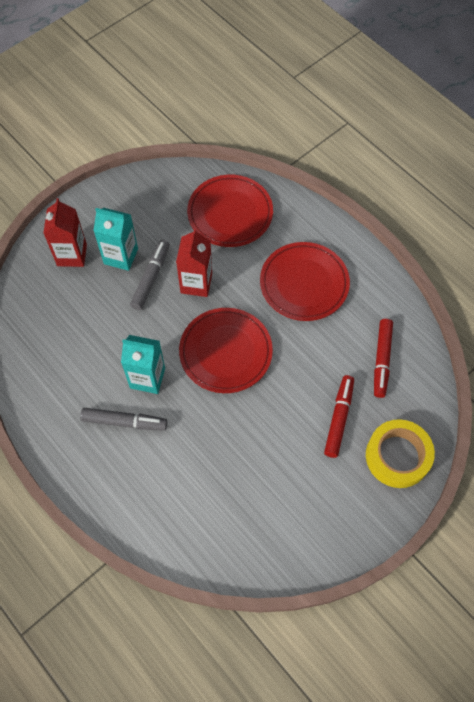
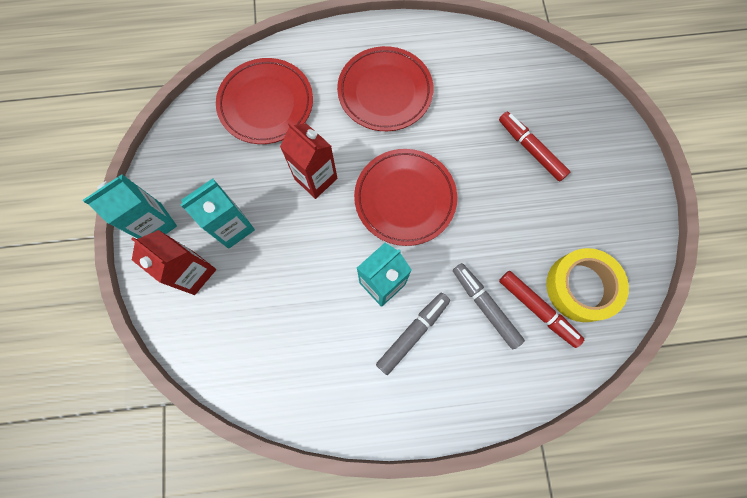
camera: 55 degrees left, 10 degrees up
grey marker [130,240,170,310] -> grey marker moved to [453,263,525,349]
yellow tape [366,419,435,488] -> yellow tape moved to [546,248,629,322]
red marker [374,319,393,398] -> red marker moved to [499,271,584,348]
none -> turquoise carton [83,174,177,239]

